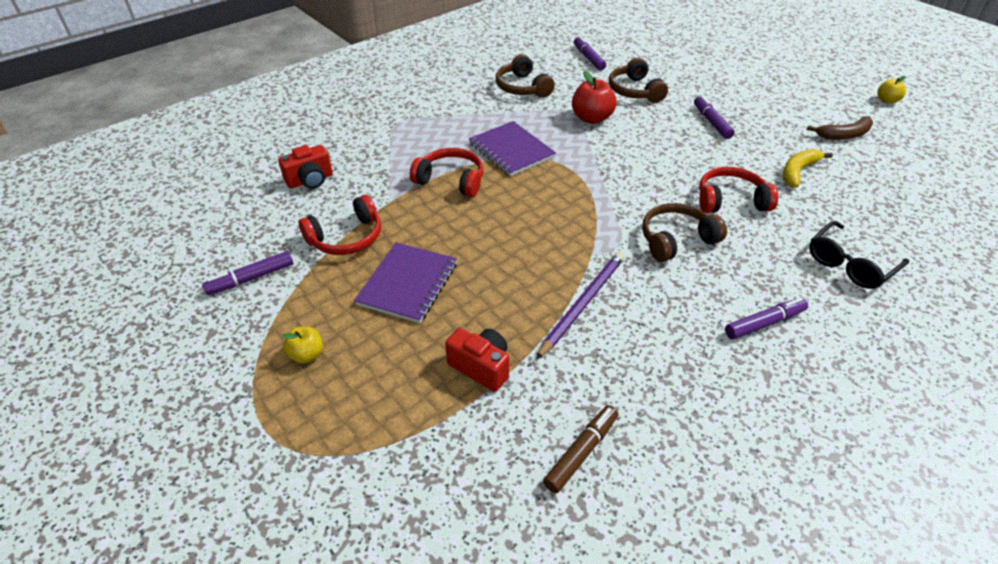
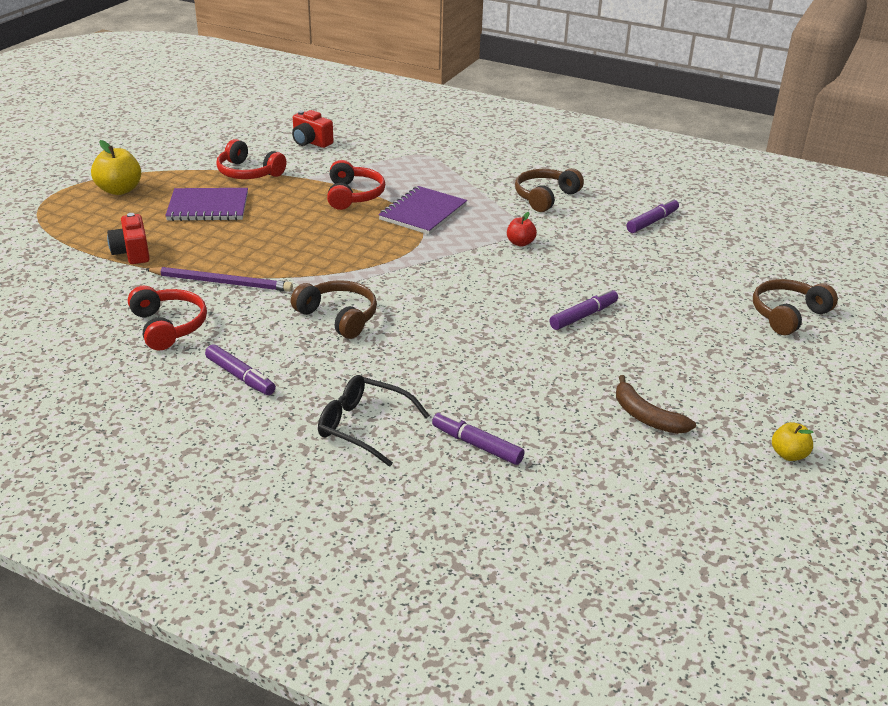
camera: 65 degrees right, 10 degrees down
purple marker [202,251,293,295] -> purple marker moved to [432,412,525,465]
yellow apple [282,326,323,364] -> yellow apple [91,140,141,195], size x1.71
red camera [445,328,509,392] -> red camera turned 150 degrees clockwise [107,213,150,264]
brown marker [543,405,619,493] -> none
red apple [572,71,617,124] -> red apple [507,212,537,247], size x0.59
brown headphones [609,58,668,103] -> brown headphones moved to [753,279,838,335]
red headphones [699,167,778,213] -> red headphones moved to [128,286,207,351]
yellow banana [783,149,833,188] -> none

